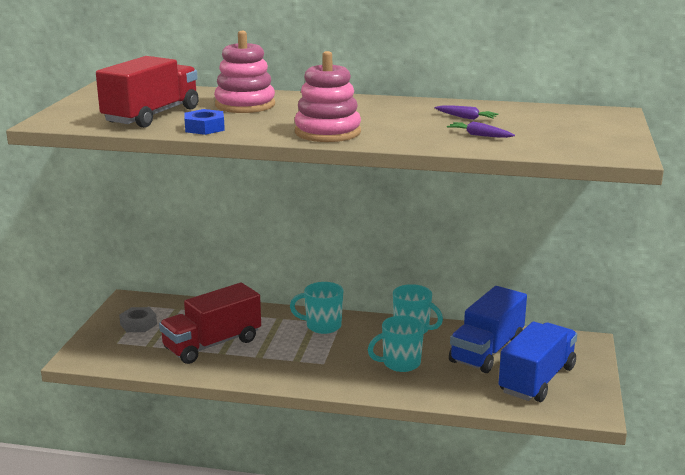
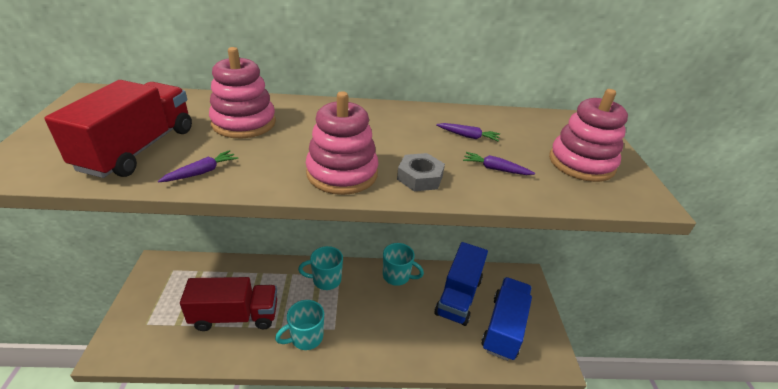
camera: 15 degrees left, 15 degrees up
grey nut [119,307,157,332] -> grey nut moved to [397,153,445,191]
red truck [159,283,261,364] -> red truck turned 135 degrees counterclockwise [180,277,277,331]
blue nut [184,109,225,135] -> purple carrot [158,150,238,182]
turquoise mug [368,315,424,372] -> turquoise mug moved to [275,300,324,350]
none -> pink stacking toy [549,89,628,182]

